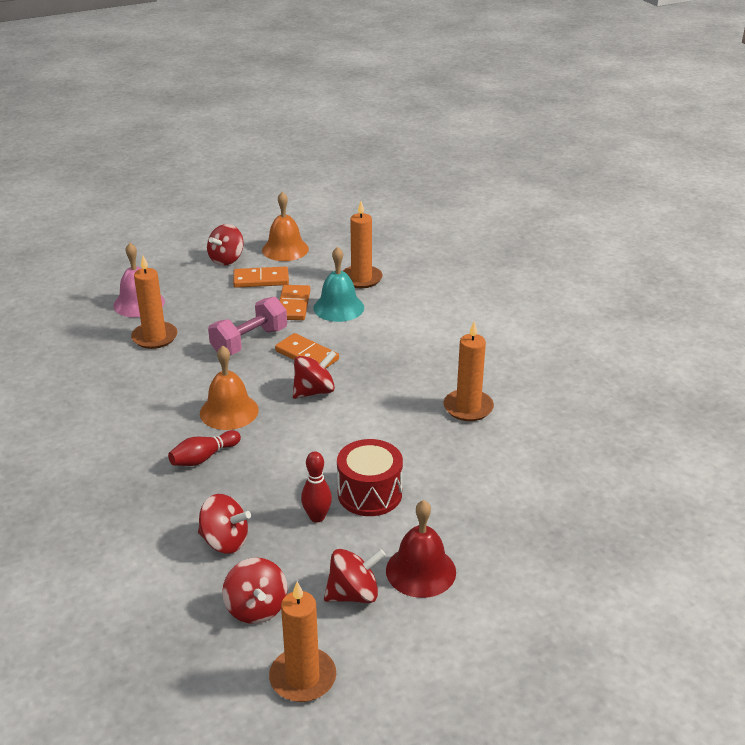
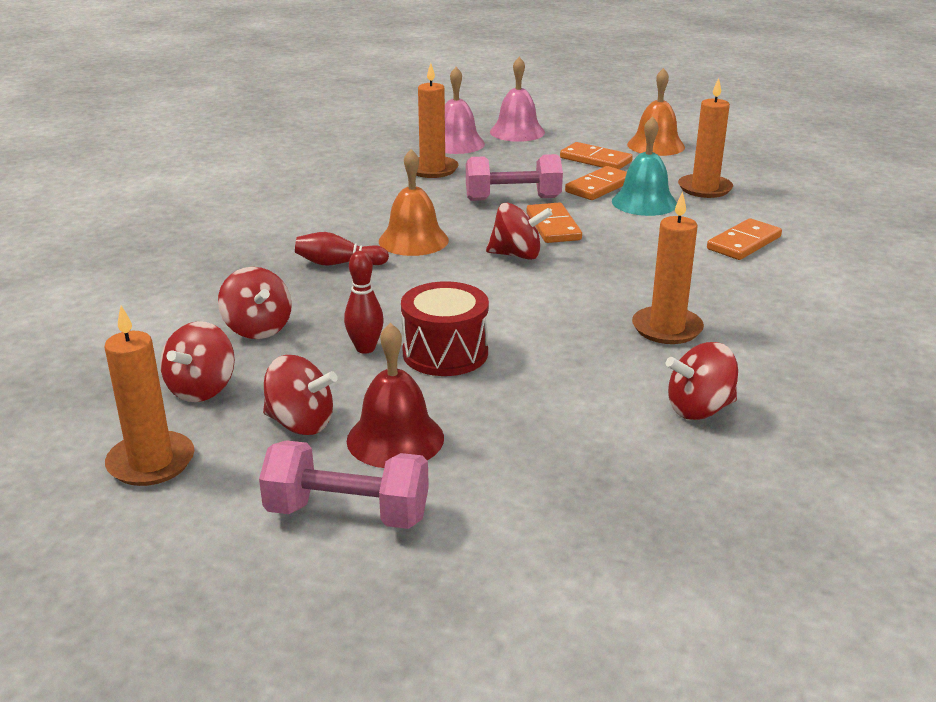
camera: 40 degrees right, 5 degrees down
red spinning top [207,224,244,266] -> red spinning top moved to [666,342,738,420]
none -> pink dumbbell [259,440,429,529]
none -> pink bell [490,57,545,142]
none -> orange domino [707,218,782,260]

